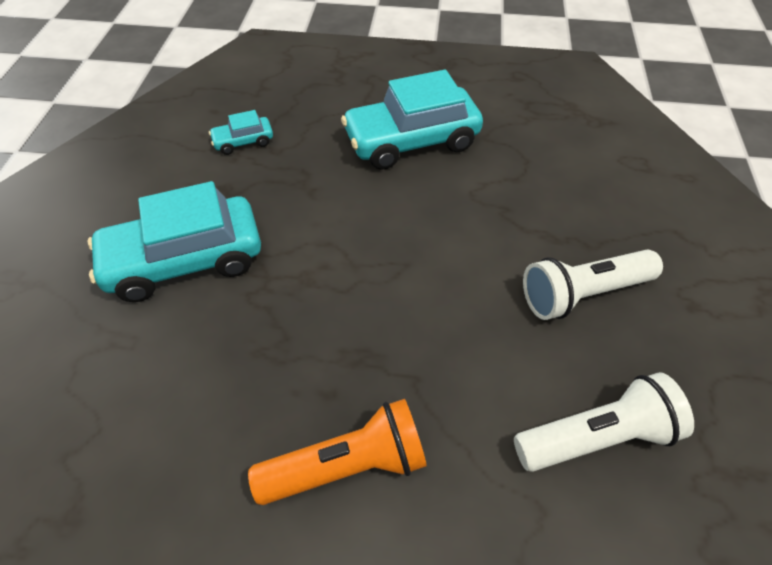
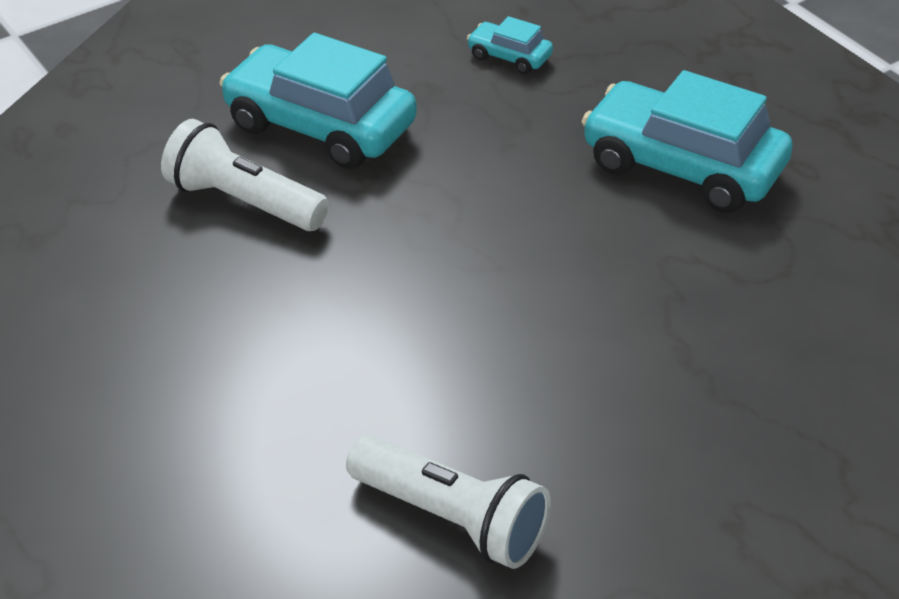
camera: 50 degrees right, 10 degrees down
orange flashlight [248,399,427,505] -> none
white flashlight [523,250,663,320] -> white flashlight moved to [161,119,329,231]

